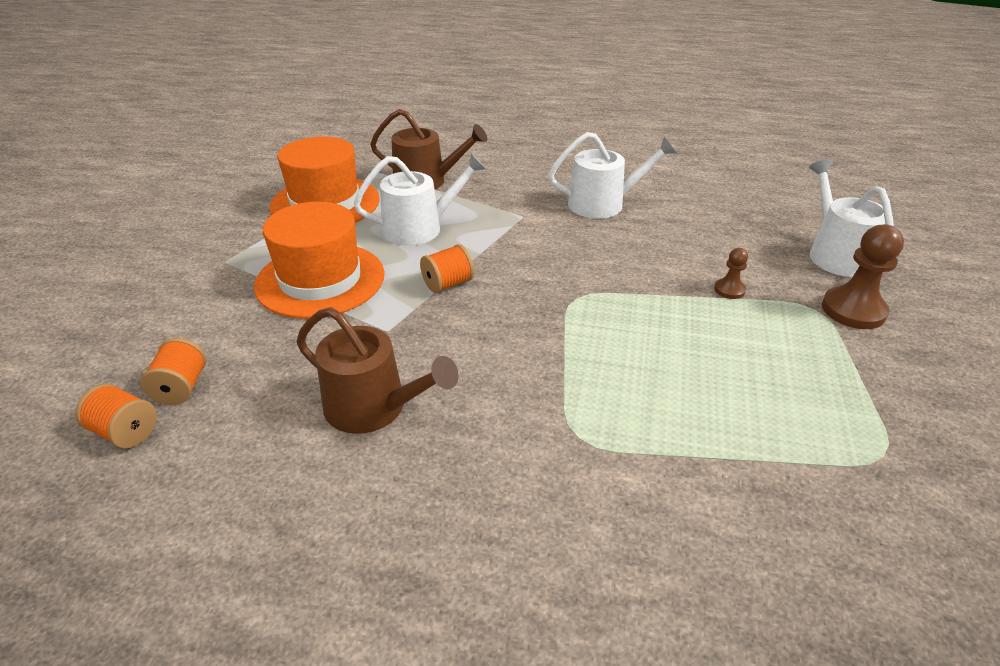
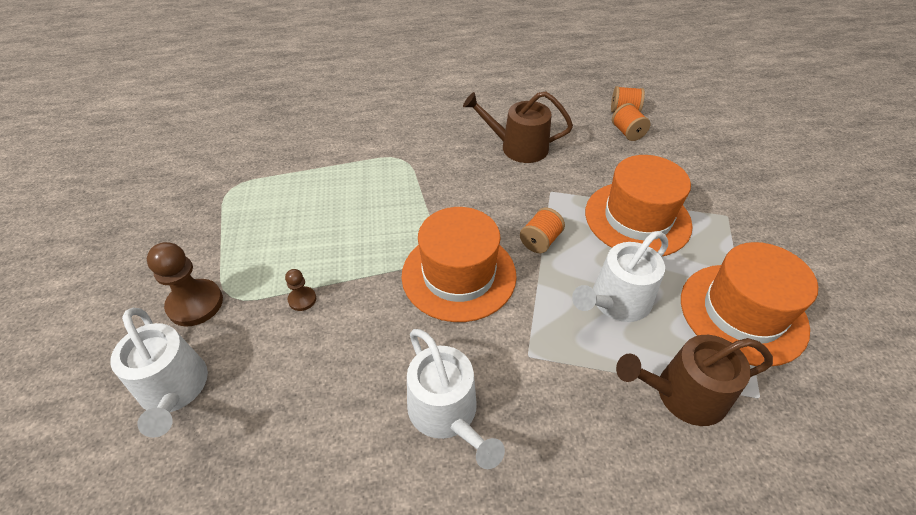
camera: 160 degrees right, 10 degrees up
white watering can [548,132,676,219] -> white watering can turned 90 degrees counterclockwise [407,329,505,469]
none -> orange hat [402,207,517,322]

